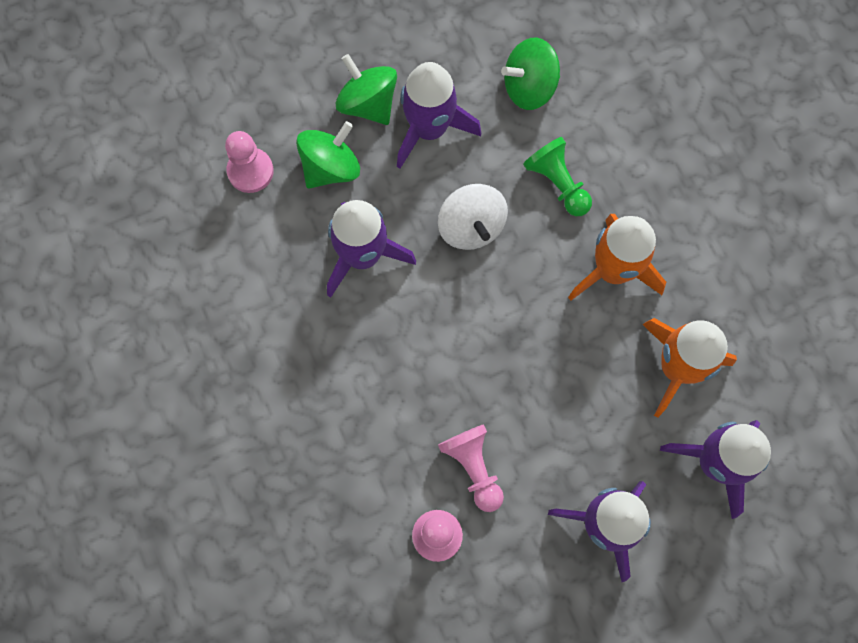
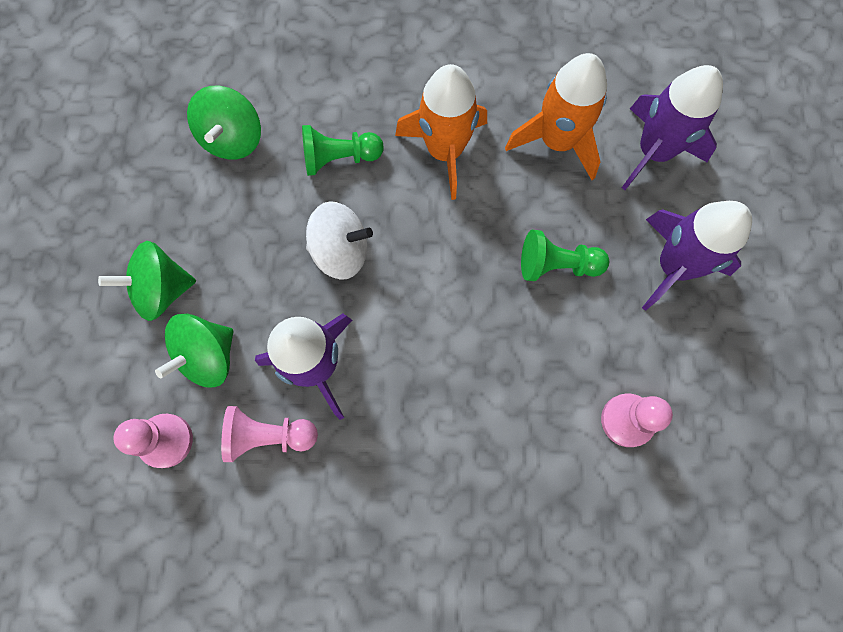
camera: 65 degrees left, 0 degrees up
green spinning top [296,121,360,189] -> green spinning top turned 120 degrees counterclockwise [155,314,234,387]
purple rocket [397,62,481,169] -> none
pink pawn [438,424,504,512] -> pink pawn moved to [221,406,318,462]
none -> green pawn [521,230,609,281]

